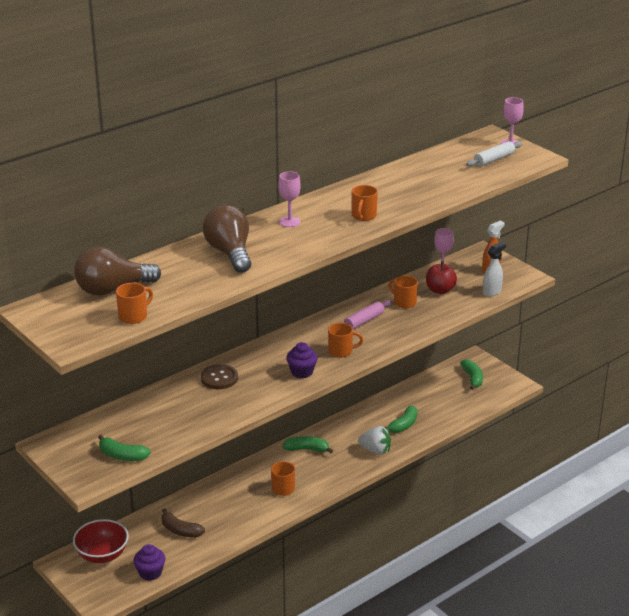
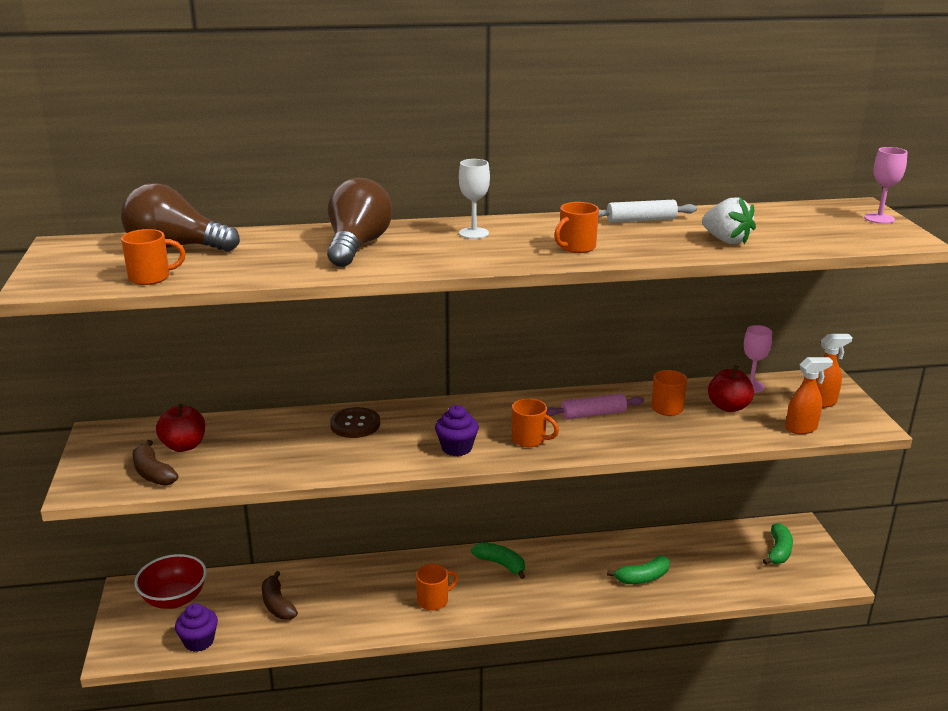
camera: 30 degrees right, 5 degrees down
green banana [98,434,151,461] -> brown banana [133,440,179,486]
pink goblet [278,171,301,227] -> white goblet [459,159,490,239]
white strawberry [358,426,391,455] -> white strawberry moved to [702,197,756,244]
white rolling pin [466,141,522,167] -> white rolling pin moved to [598,200,697,223]
white spray bottle [483,242,506,297] -> orange spray bottle [785,357,833,434]
none -> red apple [156,403,205,452]

